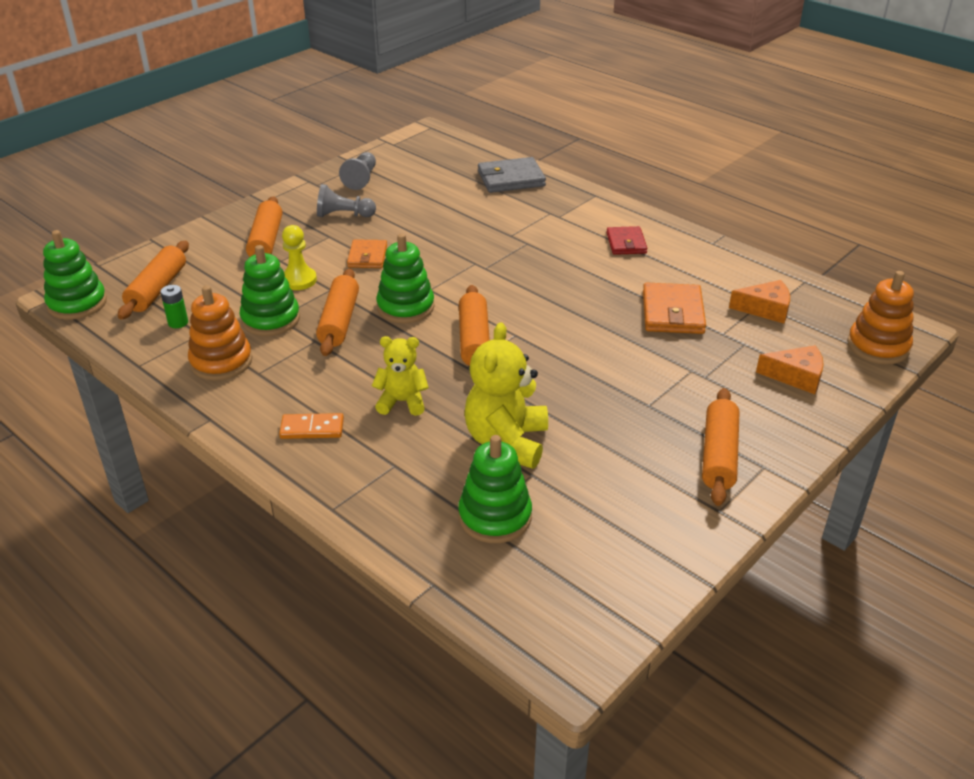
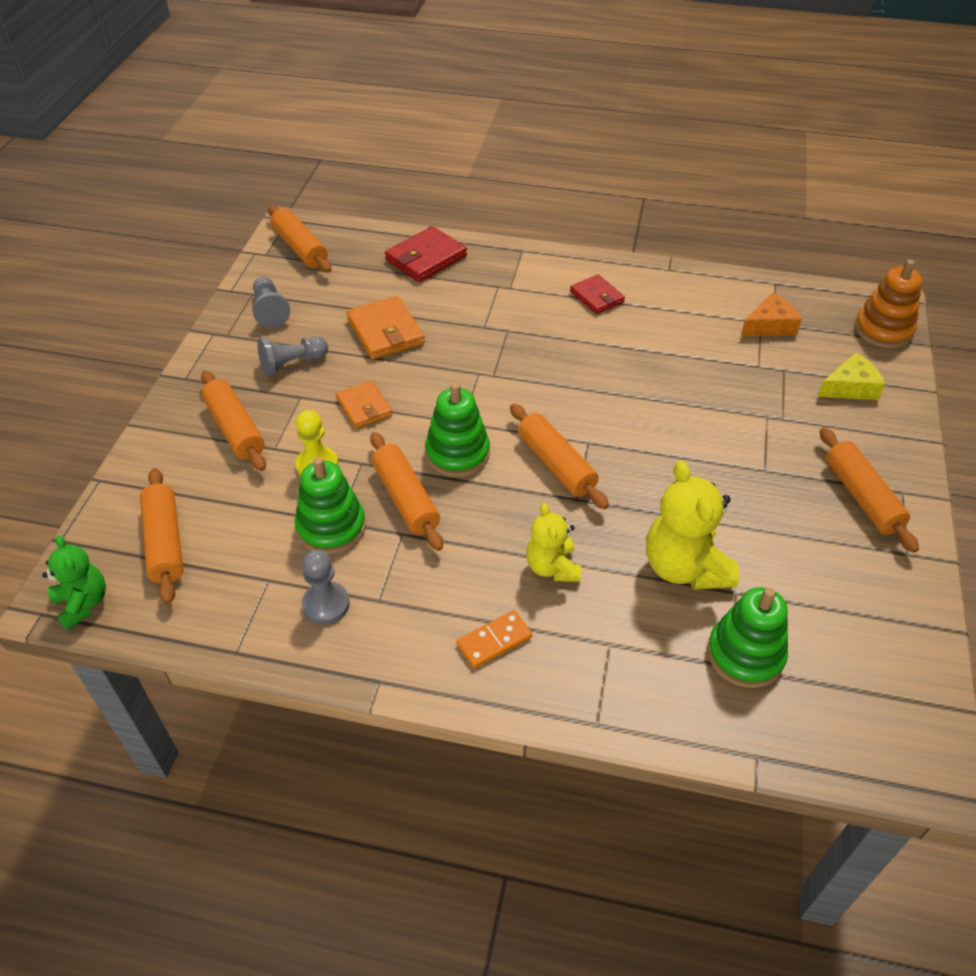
camera: 30 degrees left, 10 degrees up
green stacking toy [43,230,107,320] -> green teddy bear [42,535,106,630]
green battery [160,285,188,328] -> none
orange stacking toy [188,285,252,381] -> grey pawn [302,550,350,625]
yellow teddy bear [372,336,429,416] -> yellow teddy bear turned 75 degrees counterclockwise [526,503,581,582]
grey wallet [478,157,546,193] -> red wallet [385,226,467,282]
orange wallet [643,282,706,334] -> orange wallet moved to [346,296,425,359]
orange cheese [756,345,824,394] -> yellow cheese [818,352,885,400]
none -> orange rolling pin [268,205,331,273]

